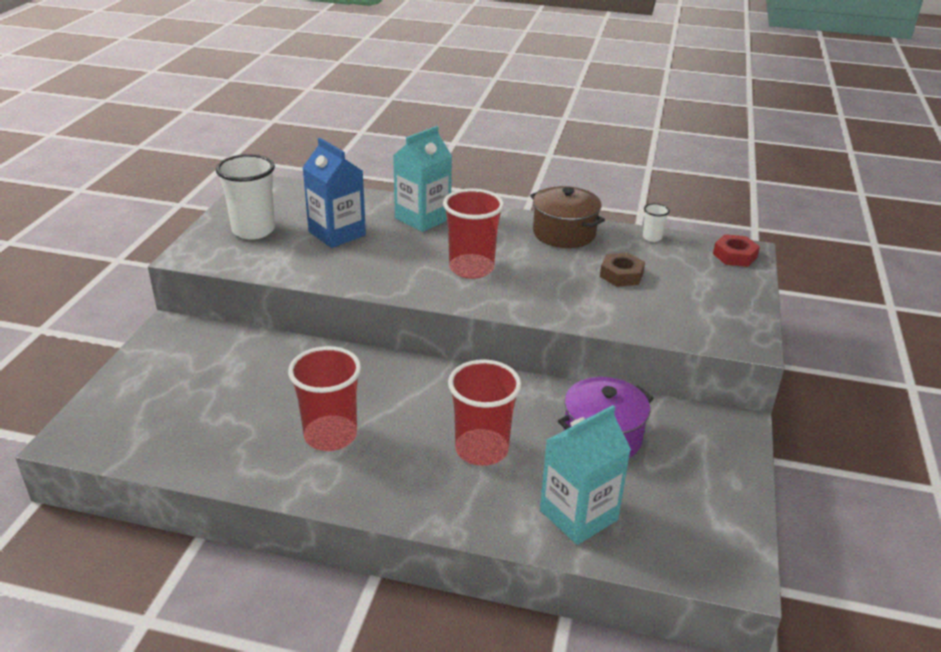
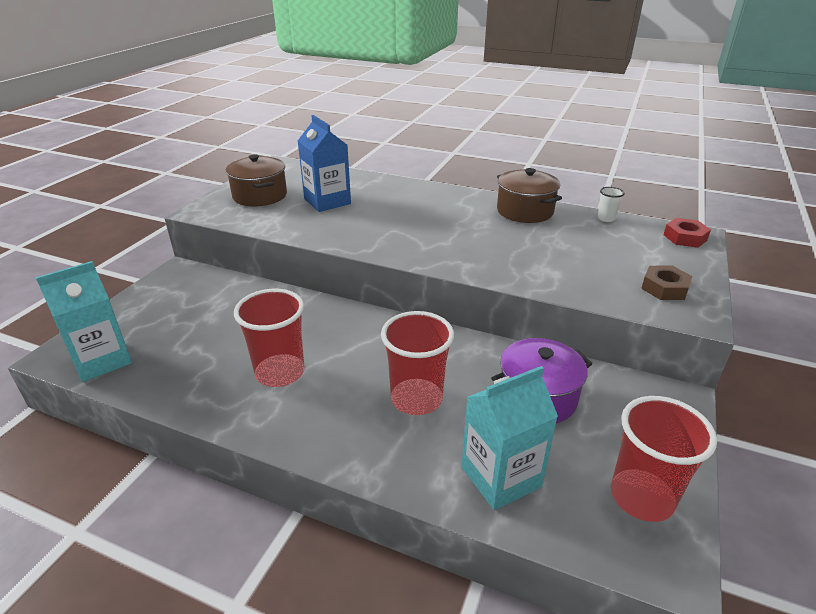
camera: 10 degrees right, 0 degrees up
white cup [216,154,275,239] -> brown pot [225,154,287,206]
turquoise carton [393,126,452,232] -> turquoise carton moved to [36,261,132,382]
red cup [443,188,504,279] -> red cup moved to [611,396,717,522]
brown nut [600,253,645,287] -> brown nut moved to [641,266,692,300]

